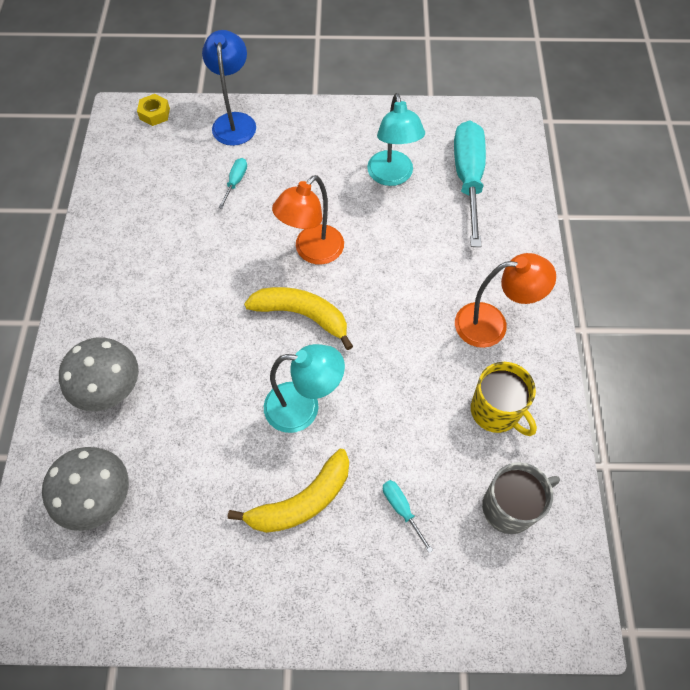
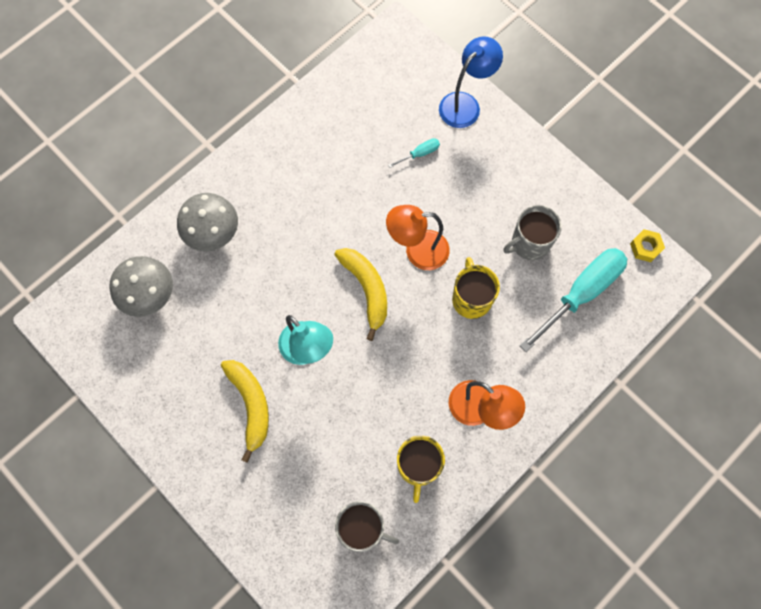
camera: 45 degrees right, 10 degrees up
yellow nut [137,94,170,126] -> yellow nut moved to [630,229,665,262]
yellow banana [228,449,349,533] -> yellow banana turned 120 degrees counterclockwise [221,360,269,463]
turquoise lamp [367,93,425,186] -> grey mug [503,205,562,260]
turquoise screwdriver [383,480,433,553] -> none
none -> yellow mug [452,257,500,319]

